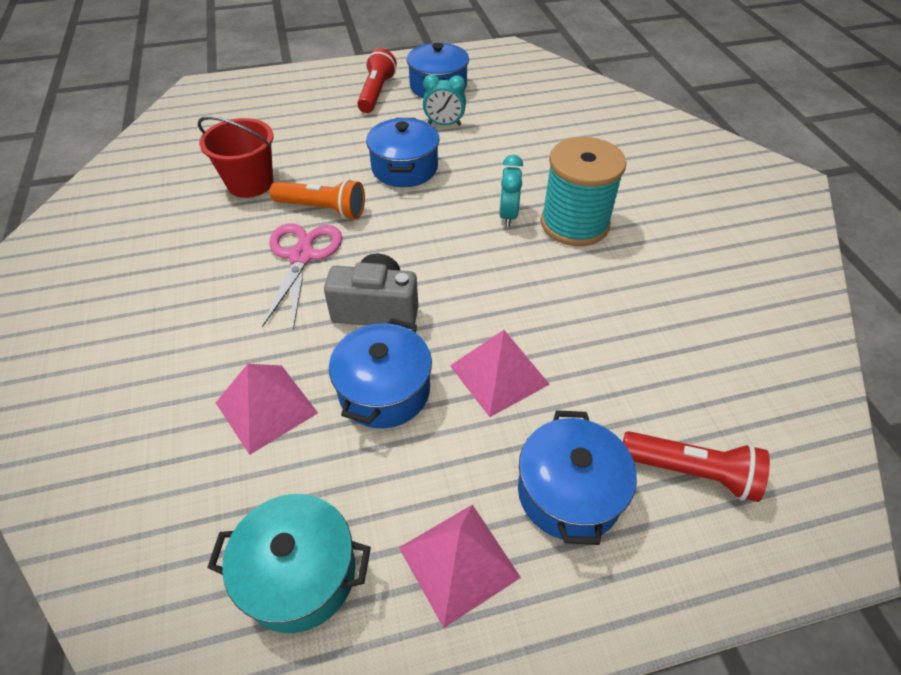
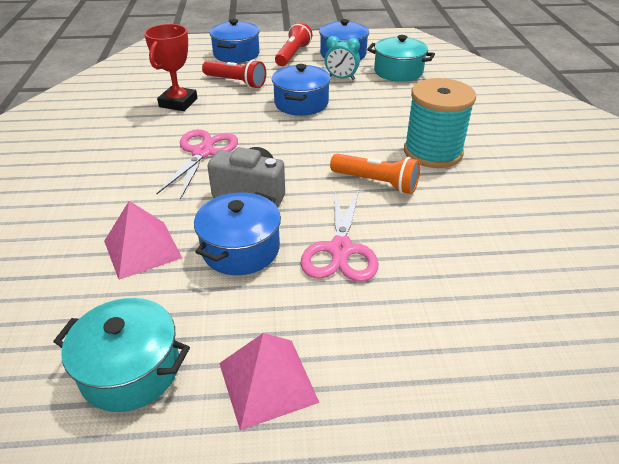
camera: 10 degrees right, 10 degrees down
red bucket [198,116,274,198] -> red trophy [144,24,197,111]
orange flashlight [270,179,365,219] -> orange flashlight moved to [330,154,420,194]
pink pyramid [450,330,550,417] -> pink scissors [301,190,379,282]
turquoise clock [499,155,523,227] -> none
blue pot [518,410,637,545] -> blue pot moved to [209,19,260,63]
red flashlight [623,431,770,502] -> red flashlight moved to [202,60,266,89]
none -> turquoise pot [367,35,435,82]

